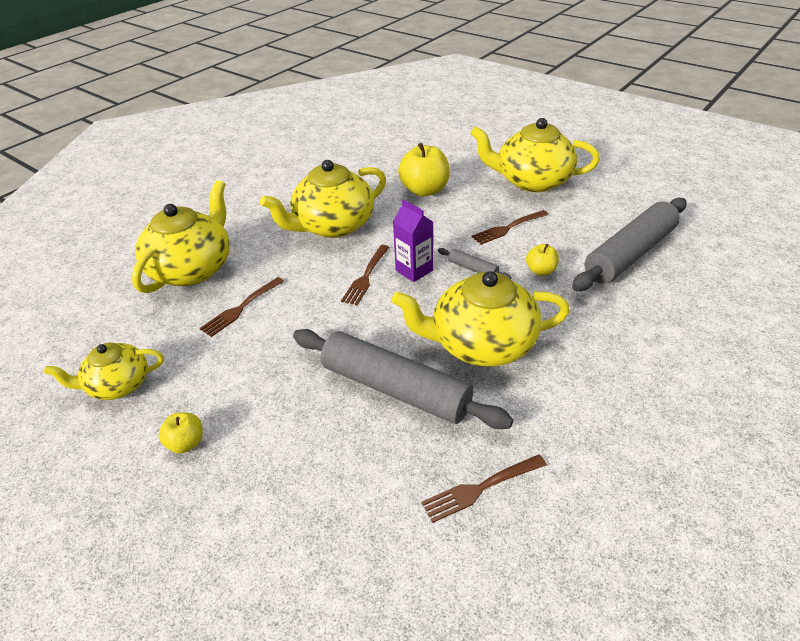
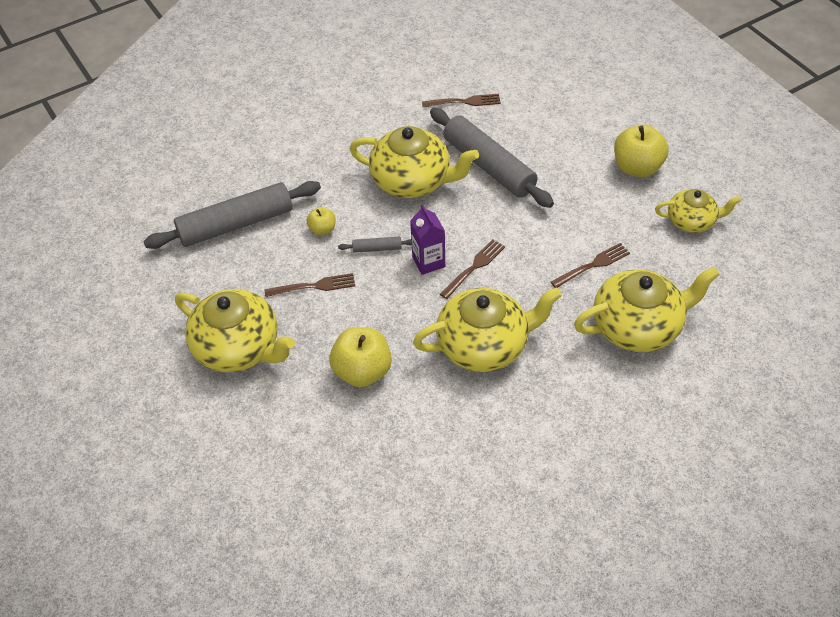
camera: 160 degrees left, 10 degrees up
yellow teapot [132,180,230,293] -> yellow teapot turned 150 degrees counterclockwise [574,267,720,352]
yellow apple [159,412,203,454] -> yellow apple [614,125,669,177], size x1.90
grey rolling pin [438,248,511,279] -> grey rolling pin turned 60 degrees counterclockwise [338,237,412,253]

